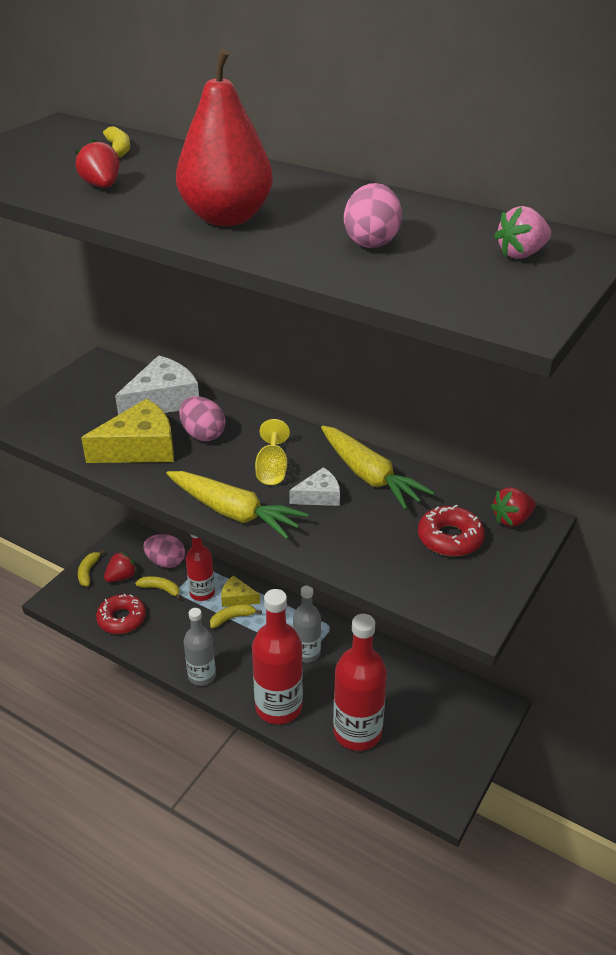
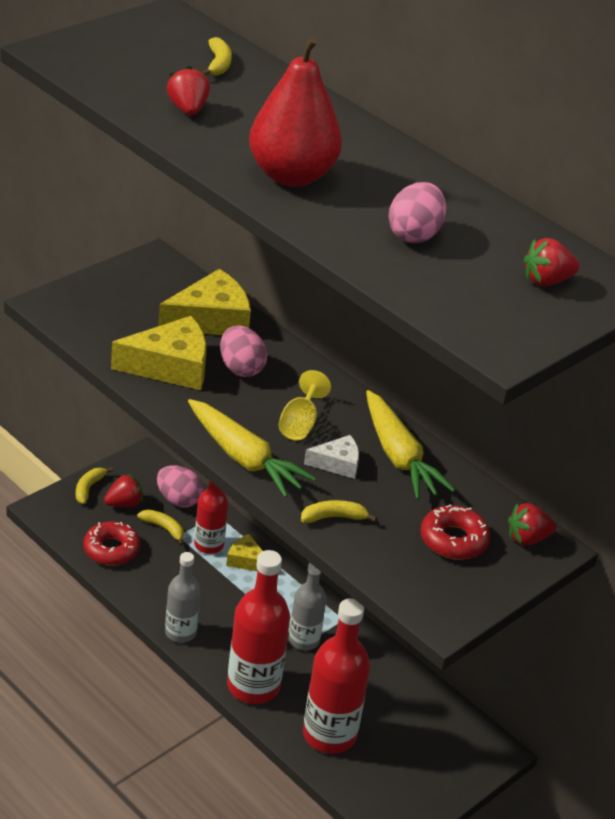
camera: 10 degrees right, 0 degrees up
white cheese [115,355,199,415] -> yellow cheese [158,269,251,335]
yellow banana [210,604,262,628] -> yellow banana moved to [301,500,377,523]
pink strawberry [494,206,551,259] -> red strawberry [524,238,580,286]

